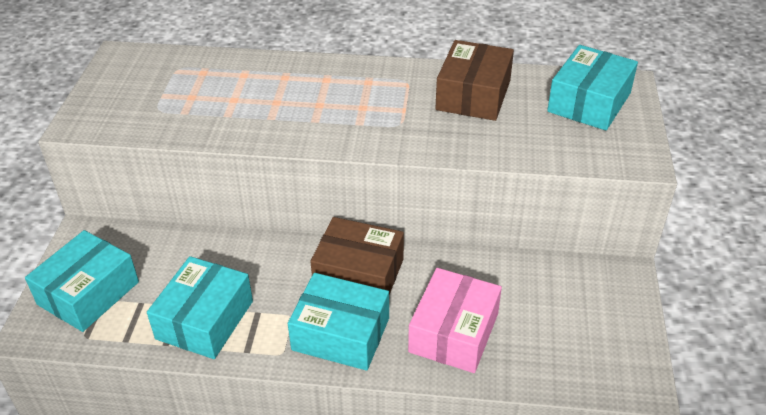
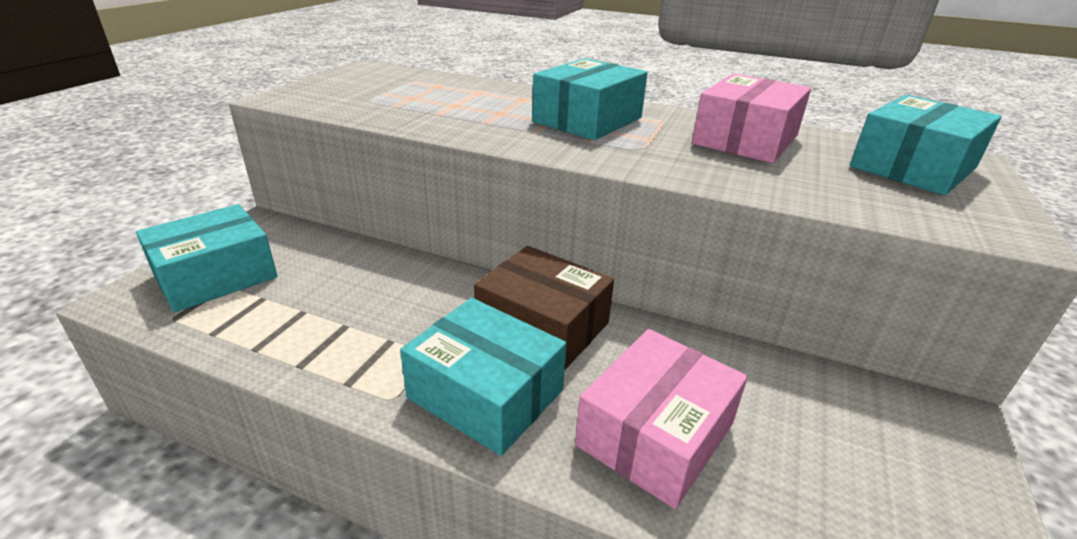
camera: 15 degrees right, 10 degrees down
turquoise box [147,256,253,359] -> turquoise box moved to [532,58,648,140]
brown box [435,40,514,121] -> pink box [692,73,811,163]

